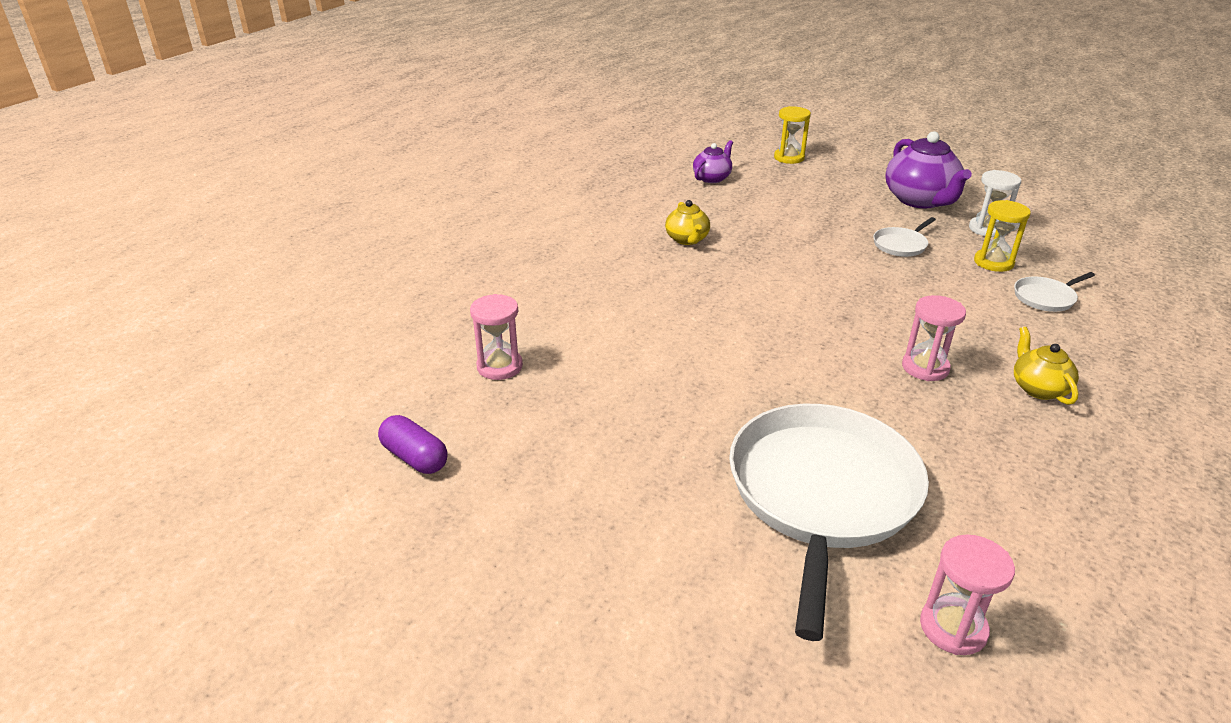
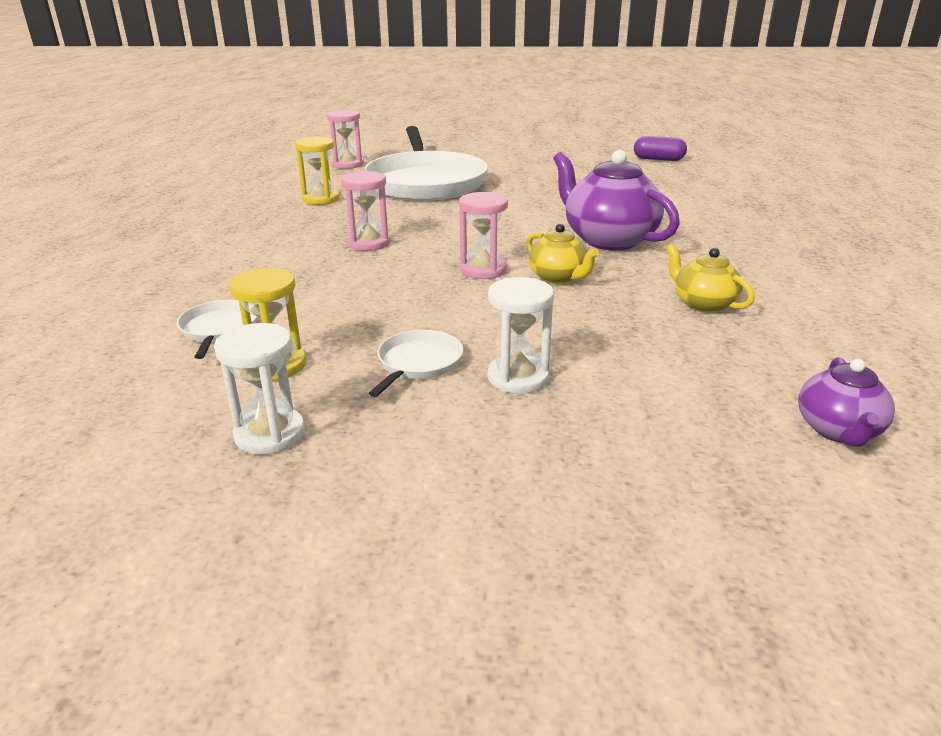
camera: 155 degrees right, 5 degrees down
pink hourglass [470,294,523,380] -> pink hourglass moved to [459,192,508,279]
yellow hourglass [774,106,811,164] -> yellow hourglass moved to [295,137,339,205]
purple teapot [885,131,972,209] -> purple teapot moved to [553,150,680,250]
white pan [1014,272,1095,312] -> white pan turned 45 degrees counterclockwise [177,300,258,359]
yellow teapot [1014,327,1079,405] -> yellow teapot moved to [526,224,599,284]
none -> white hourglass [487,277,554,394]

